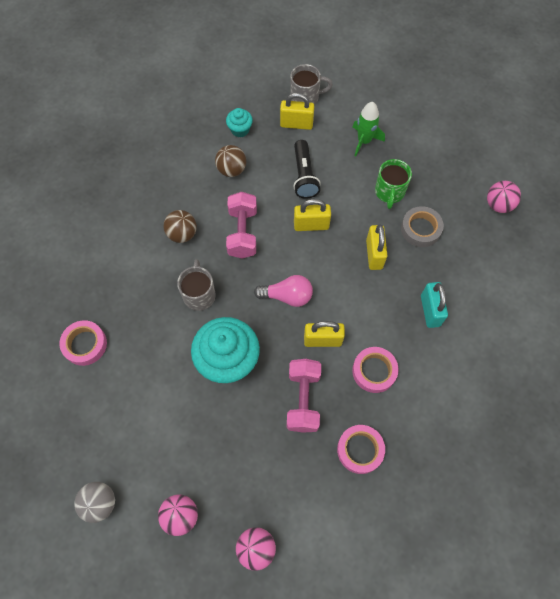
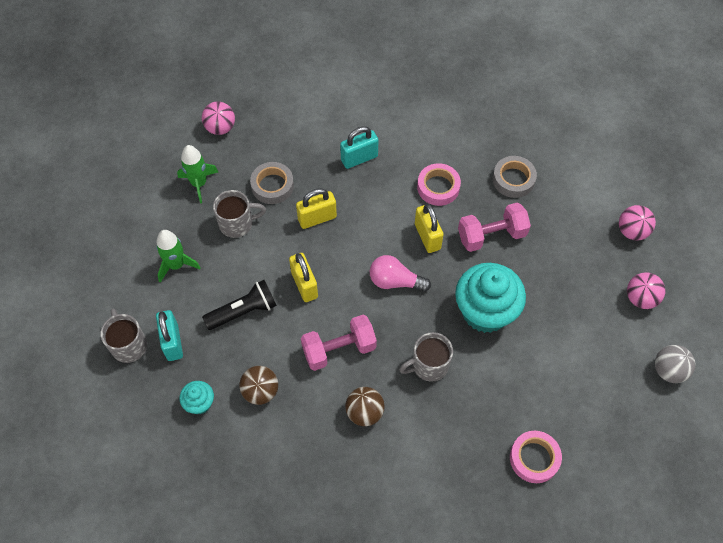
camera: 110 degrees left, 5 degrees down
pink light bulb [254,275,313,307] -> pink light bulb turned 60 degrees counterclockwise [370,255,431,292]
yellow padlock [280,93,314,130] -> turquoise padlock [156,310,183,361]
pink tape [337,425,385,474] -> grey tape [493,156,537,198]
green mug [375,159,412,209] -> grey mug [213,190,266,238]
none -> green rocket [177,145,218,204]

